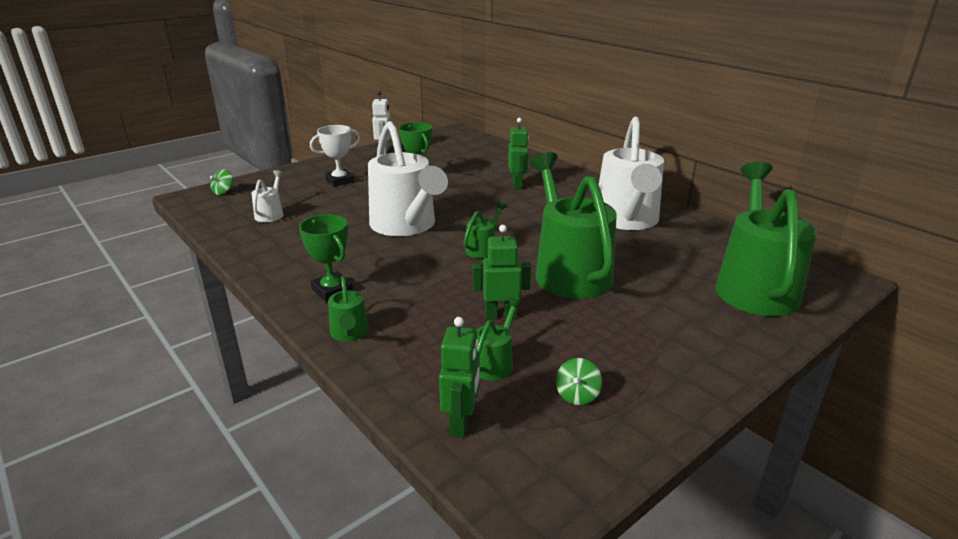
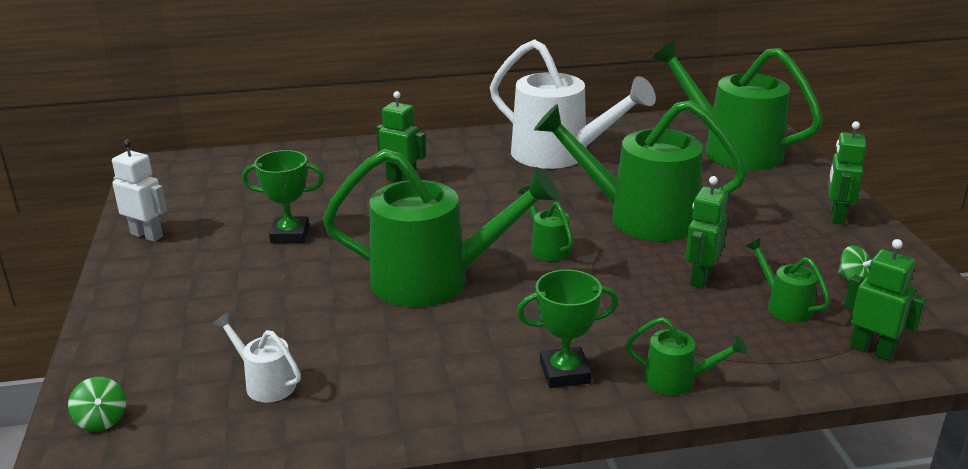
camera: 60 degrees left, 0 degrees up
white trophy [310,125,360,187] -> none
white watering can [368,121,448,236] -> green watering can [323,149,560,307]
none -> green robot [828,121,867,224]

